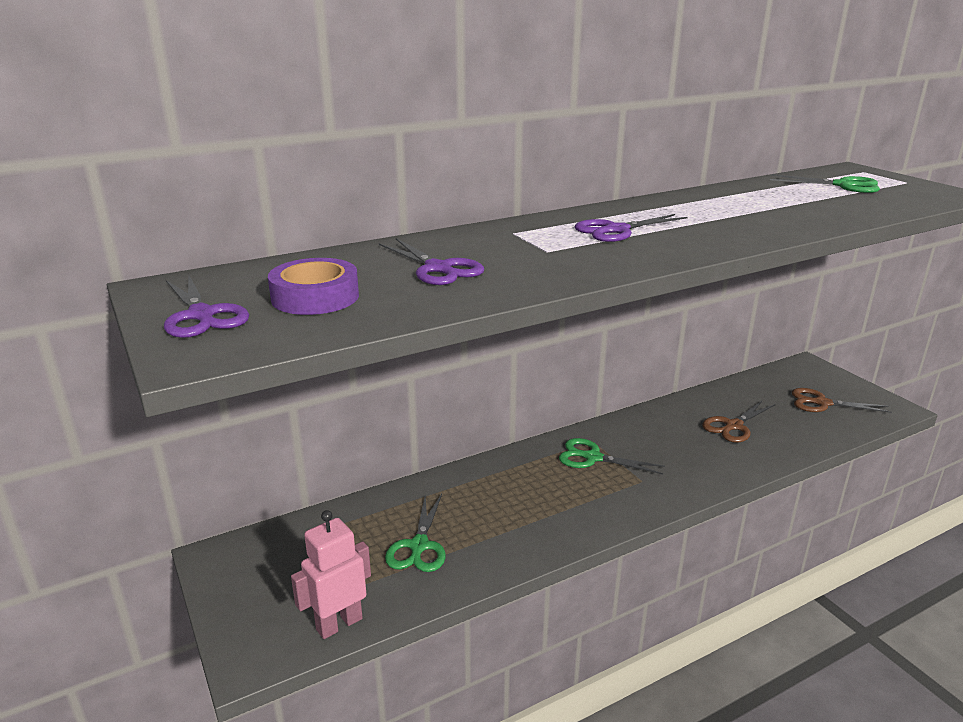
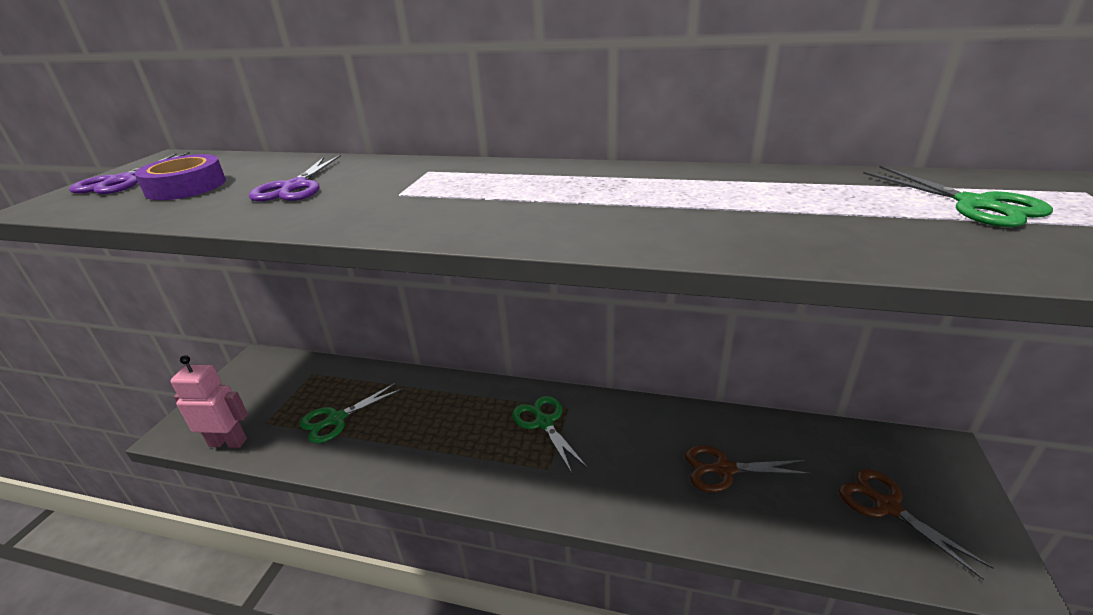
camera: 45 degrees right, 5 degrees up
purple scissors [575,214,687,242] -> none

